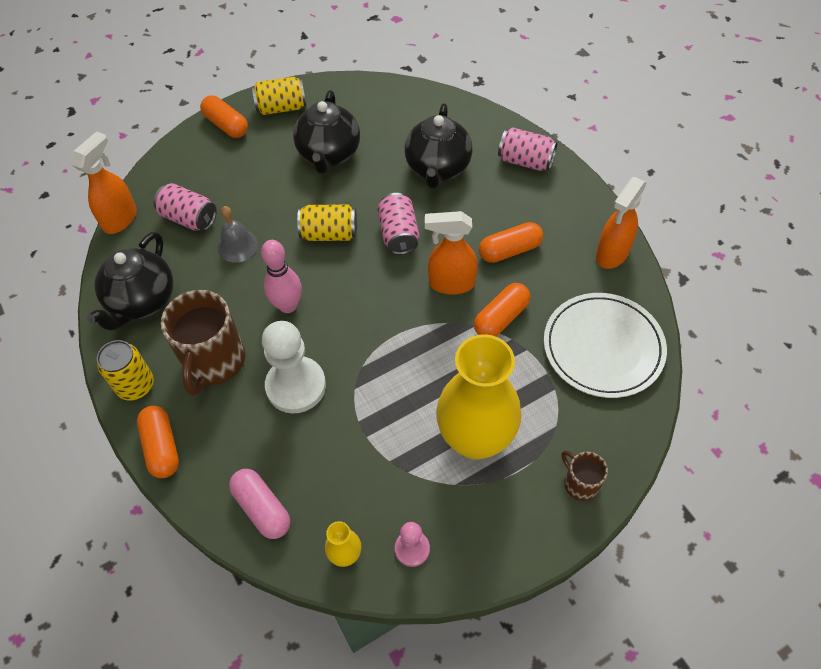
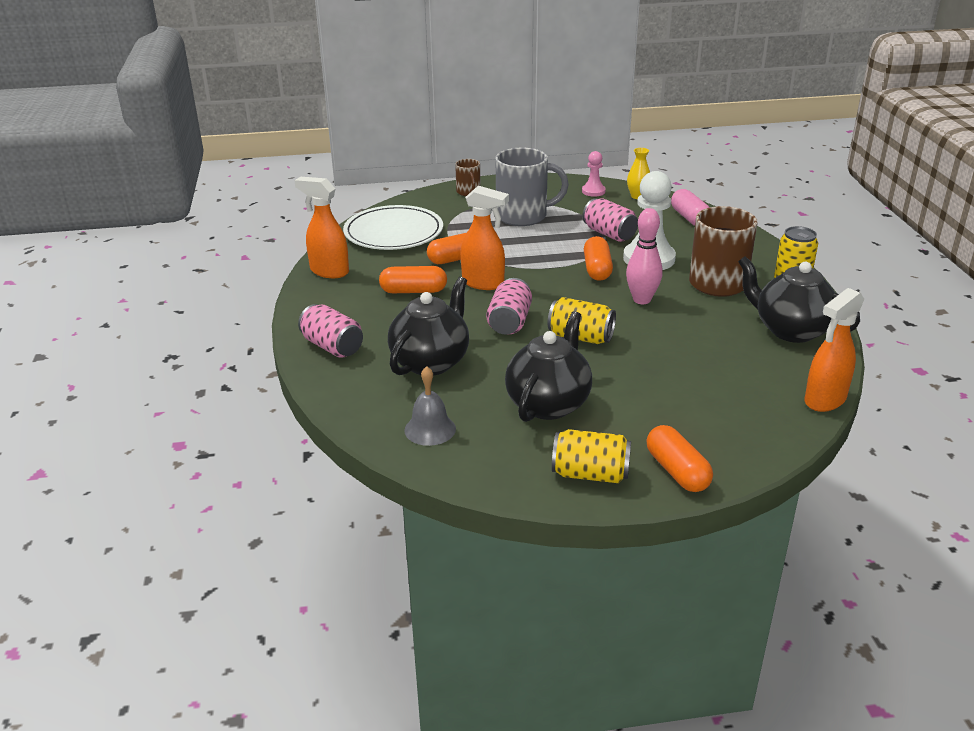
camera: 160 degrees left, 25 degrees down
black teapot [87,232,173,331] -> black teapot turned 90 degrees counterclockwise [738,256,860,343]
orange capsule [137,406,179,478] -> orange capsule moved to [584,236,613,281]
pink can [154,183,217,231] -> pink can moved to [583,198,638,242]
grey bell [218,206,259,263] -> grey bell moved to [404,366,456,446]
yellow vase [436,334,522,460] -> grey mug [496,148,569,226]
orange spray bottle [596,177,647,269] -> orange spray bottle turned 120 degrees counterclockwise [294,177,349,278]

